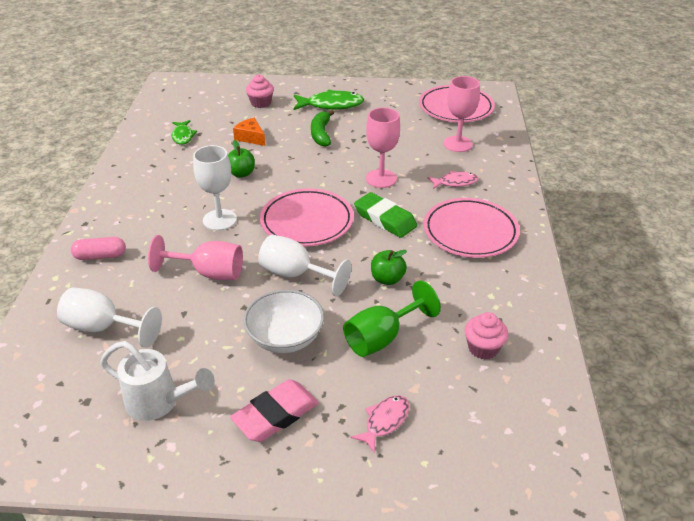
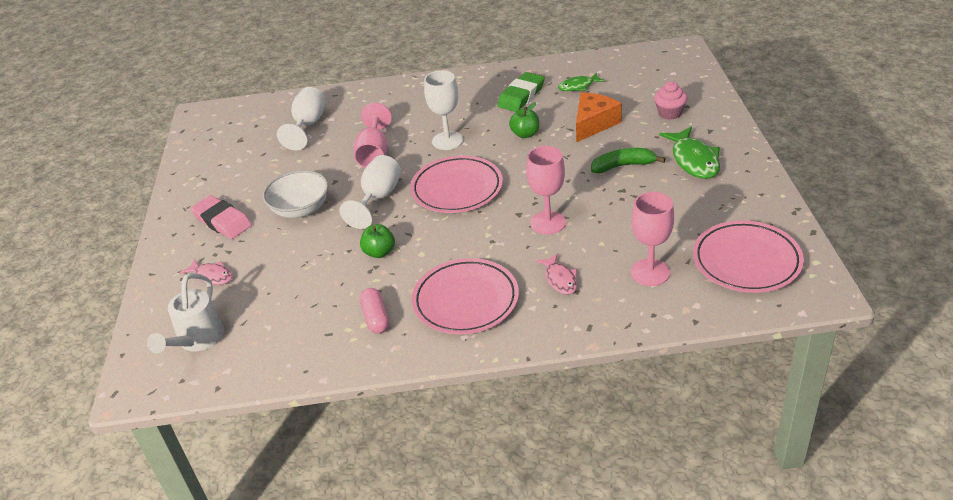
camera: 85 degrees right, 0 degrees up
pink capsule [71,237,126,260] -> pink capsule moved to [360,288,389,334]
white watering can [100,341,215,421] -> white watering can moved to [147,273,224,353]
orange cheese [233,118,266,146] -> orange cheese [576,92,622,142], size x1.50
green goblet [343,280,441,357] -> none
green eraser [354,192,417,238] -> green eraser moved to [497,72,545,112]
pink cupcake [465,312,508,360] -> none

